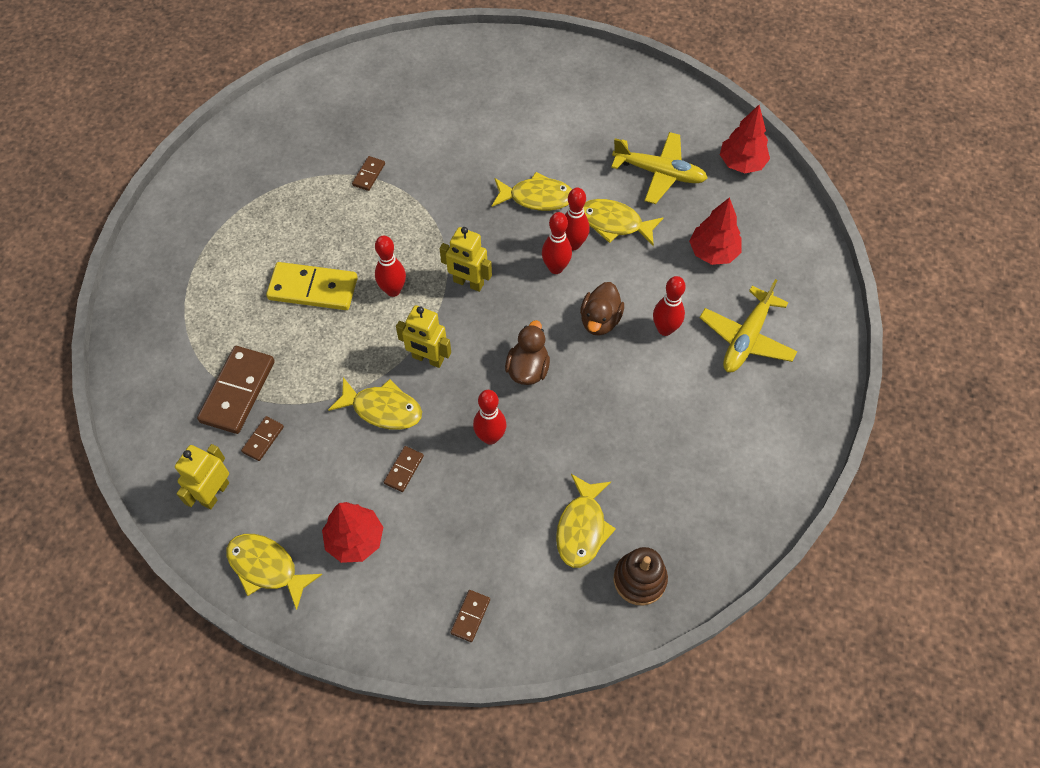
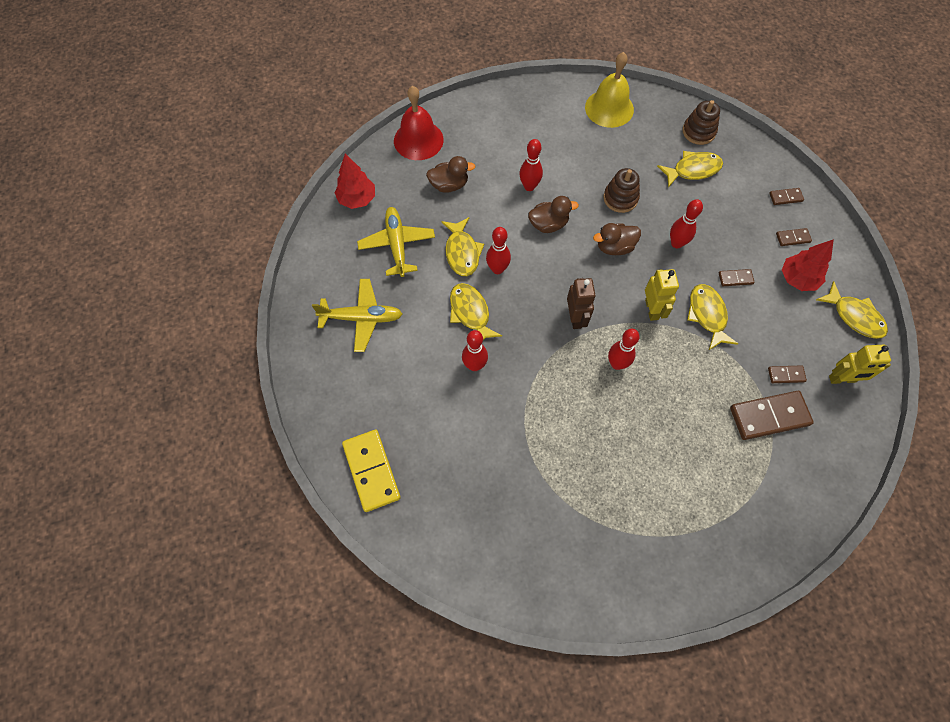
camera: 120 degrees left, 5 degrees up
yellow fish [226,534,322,610] -> yellow fish turned 45 degrees counterclockwise [816,281,888,339]
yellow domino [266,262,358,310] -> yellow domino moved to [342,430,401,512]
brown domino [352,156,385,191] -> brown domino moved to [776,228,812,246]
yellow robot [440,227,492,292] -> brown robot [567,278,596,329]
red bowling pin [542,212,572,274] -> red bowling pin moved to [462,330,488,371]
red tree [689,197,742,265] -> brown duck [426,156,475,193]
yellow plane [699,279,798,372] -> yellow plane moved to [312,279,402,352]
none -> red bell [394,86,444,160]
none -> yellow bell [585,52,634,128]
none -> brown stacking toy [604,168,640,213]

